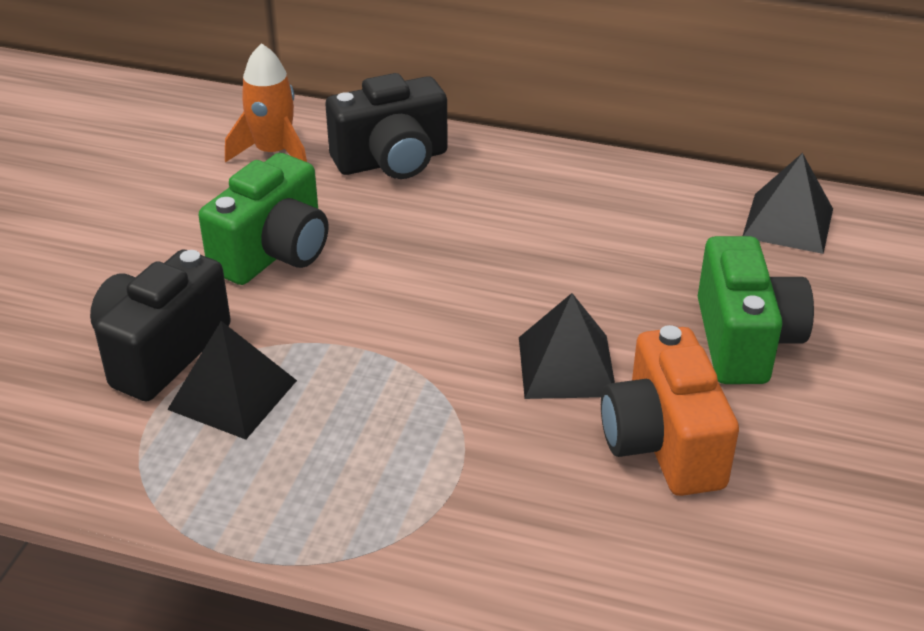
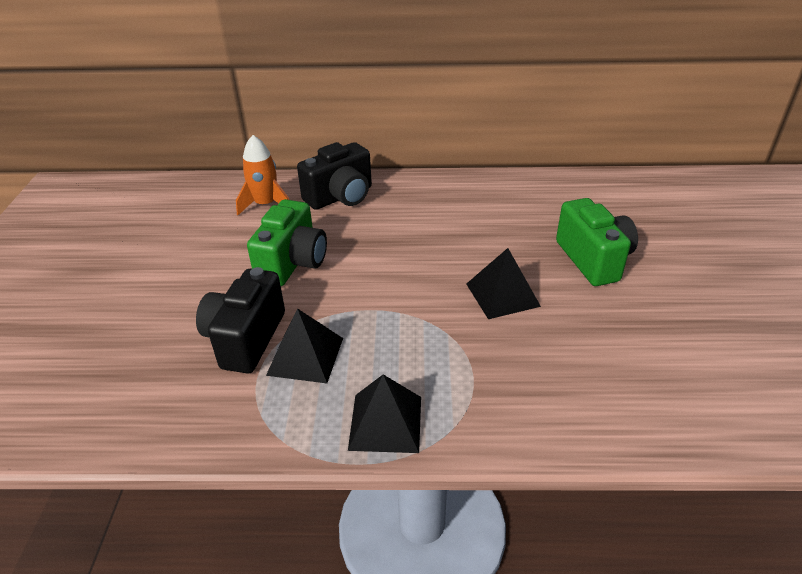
camera: 15 degrees left, 0 degrees up
orange camera [601,325,739,496] -> none
black pyramid [743,153,833,254] -> black pyramid moved to [348,375,421,453]

